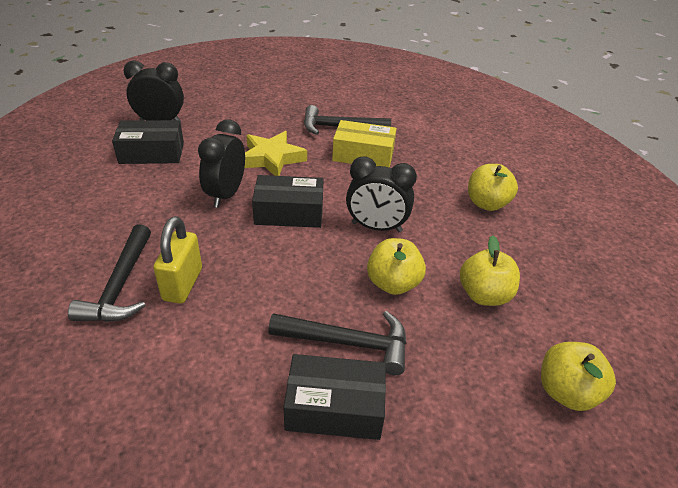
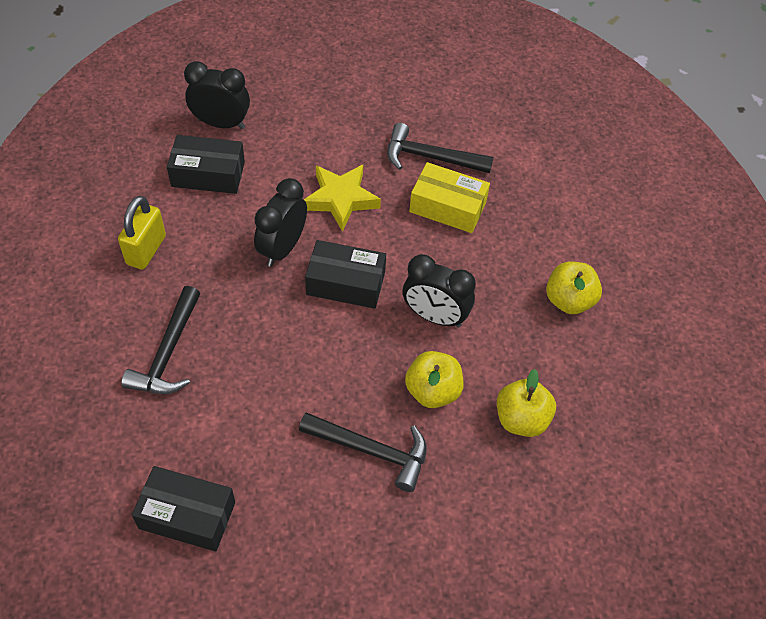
camera: 10 degrees right, 15 degrees up
yellow padlock [153,216,202,304] -> yellow padlock moved to [118,196,166,270]
black box [284,354,386,440] -> black box moved to [132,466,235,552]
yellow apple [541,342,616,411] -> none

